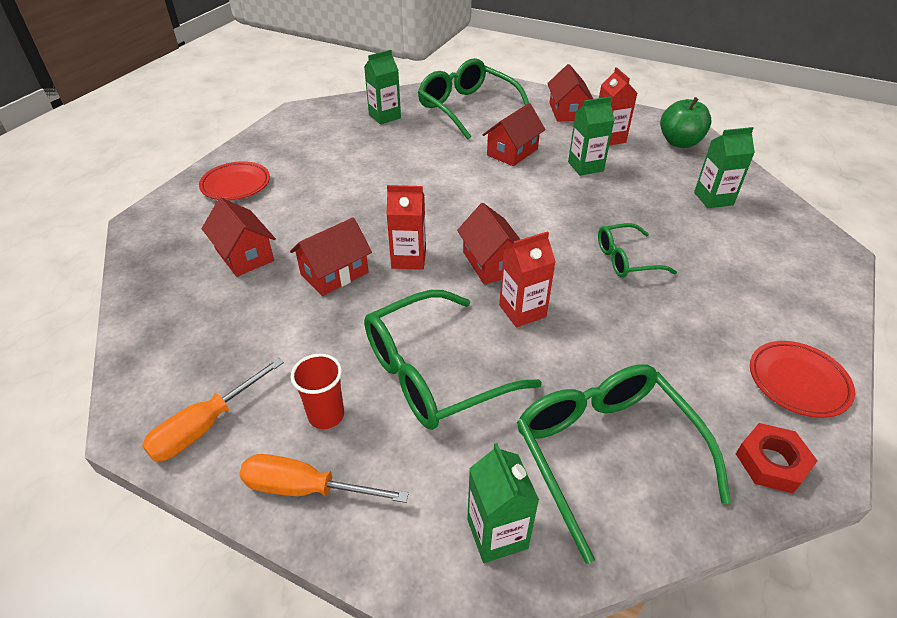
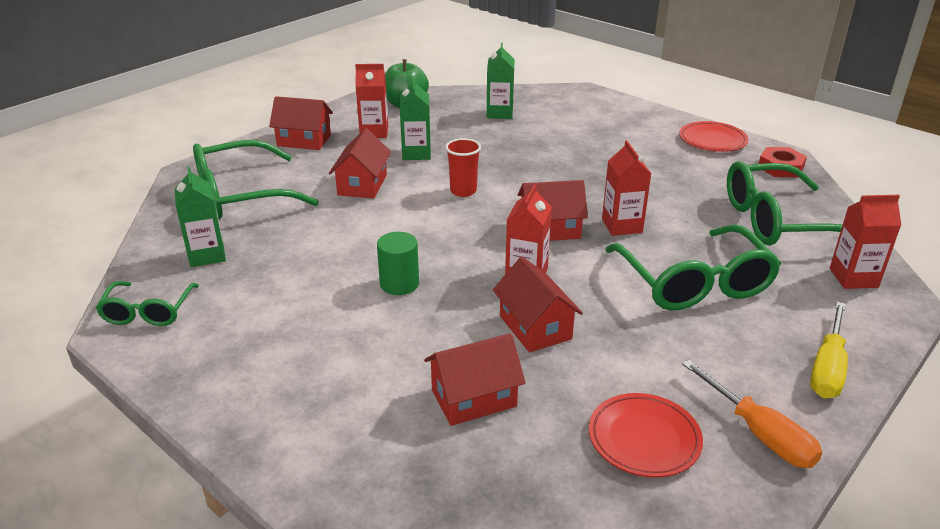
camera: 75 degrees left, 10 degrees down
red plate [199,161,270,200] -> red plate moved to [589,393,703,478]
orange screwdriver [239,454,409,503] -> yellow screwdriver [810,302,848,398]
red cup [291,354,344,429] -> red cup moved to [445,138,481,197]
green carton [467,443,539,563] -> red carton [830,195,901,289]
red house [483,103,546,166] -> red house turned 45 degrees clockwise [329,128,391,199]
green glasses [598,223,677,278] -> green glasses moved to [96,281,199,326]
none -> green cylinder [377,232,419,295]

